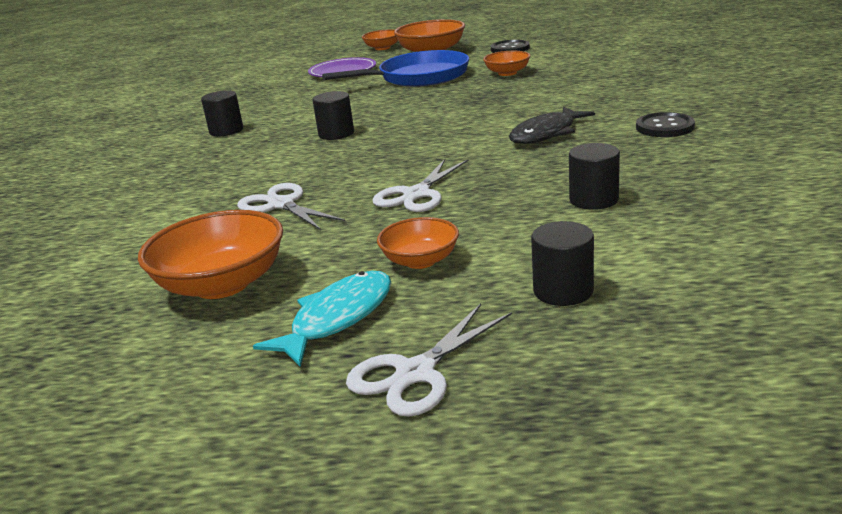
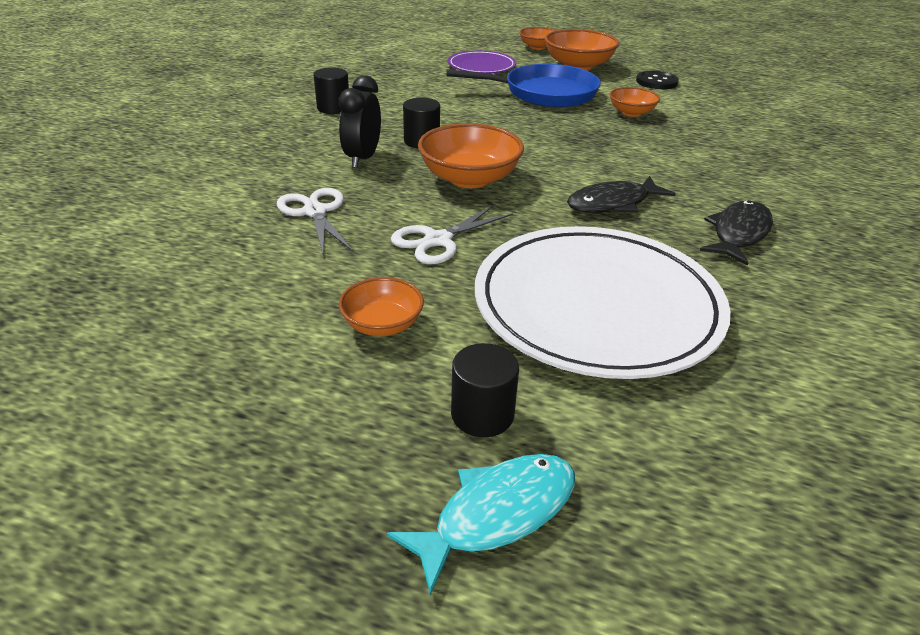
camera: 15 degrees right, 10 degrees up
orange bowl [138,210,283,299] -> orange bowl moved to [418,123,524,188]
turquoise fish [253,271,391,367] -> turquoise fish moved to [387,454,575,595]
white scissors [346,304,512,417] -> none
black cylinder [569,143,620,210] -> white plate [475,226,731,379]
black button [636,112,695,137] -> black fish [700,200,773,266]
none -> black clock [338,75,381,168]

